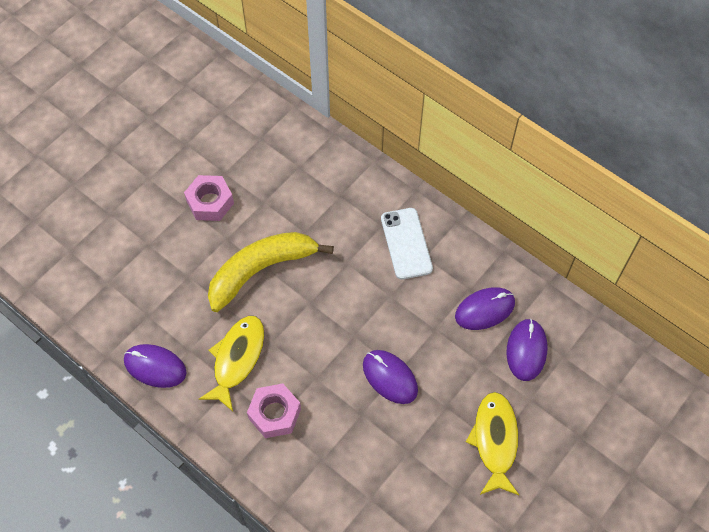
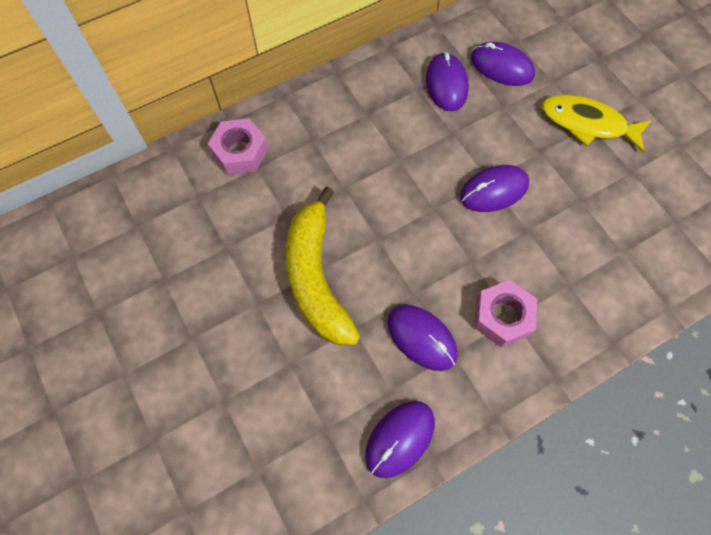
camera: 70 degrees left, 5 degrees up
pink nut [184,175,234,221] -> pink nut moved to [208,119,268,175]
yellow fish [199,316,264,411] -> purple mouse [387,305,458,371]
white phone [381,208,433,280] -> none

